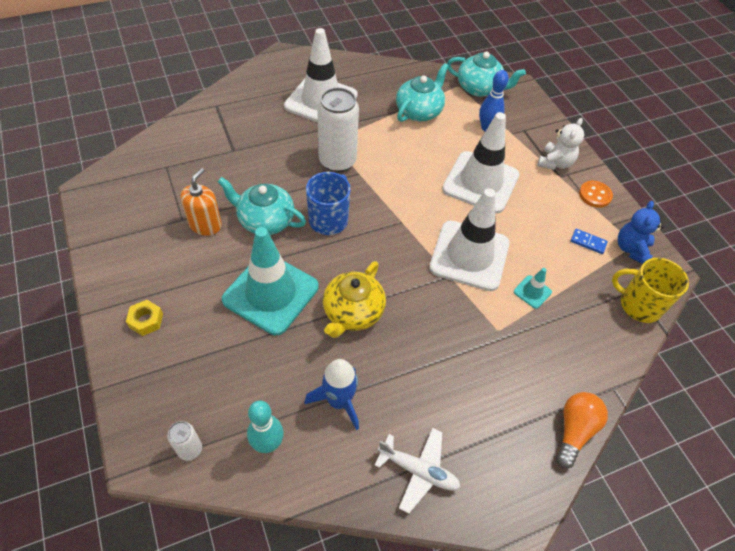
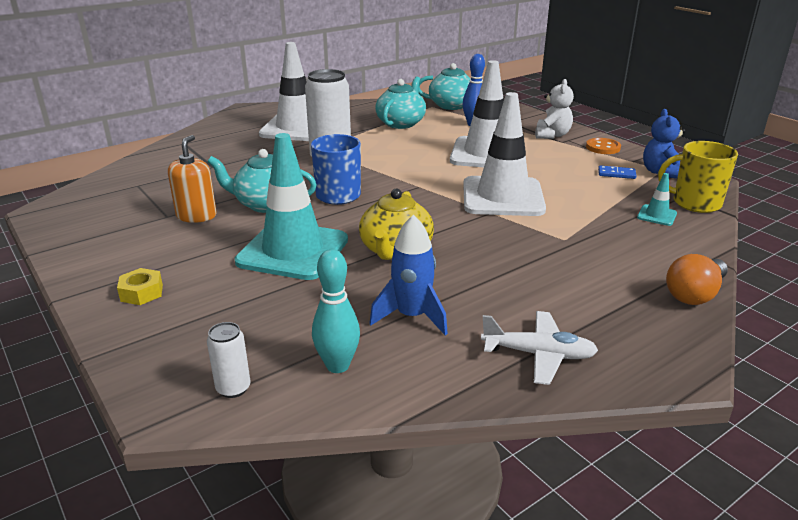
camera: 10 degrees left, 25 degrees down
turquoise traffic cone [514,268,552,309] -> turquoise traffic cone moved to [637,173,677,226]
orange light bulb [556,392,608,468] -> orange light bulb turned 150 degrees counterclockwise [666,254,728,305]

